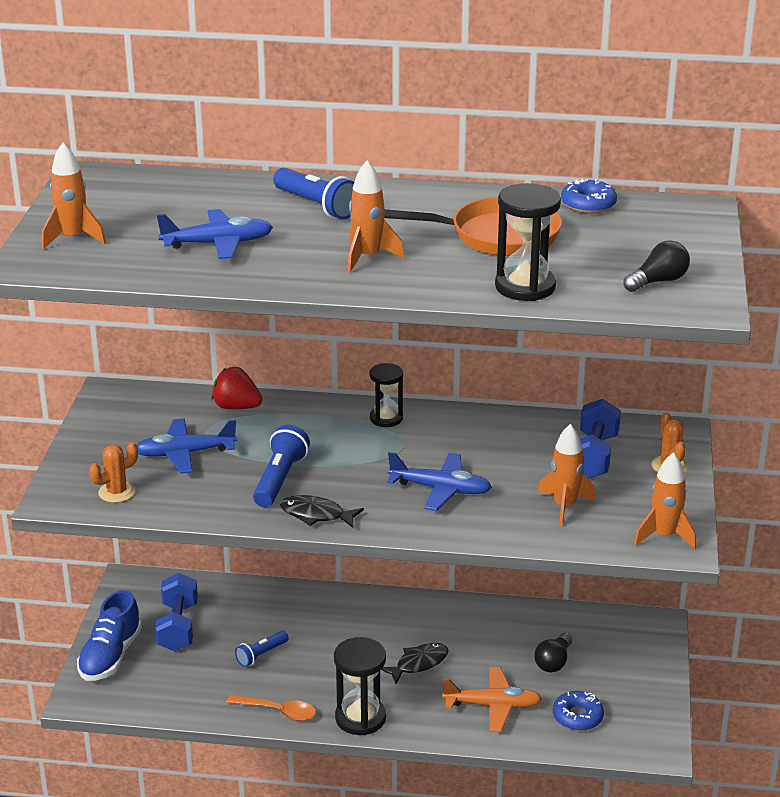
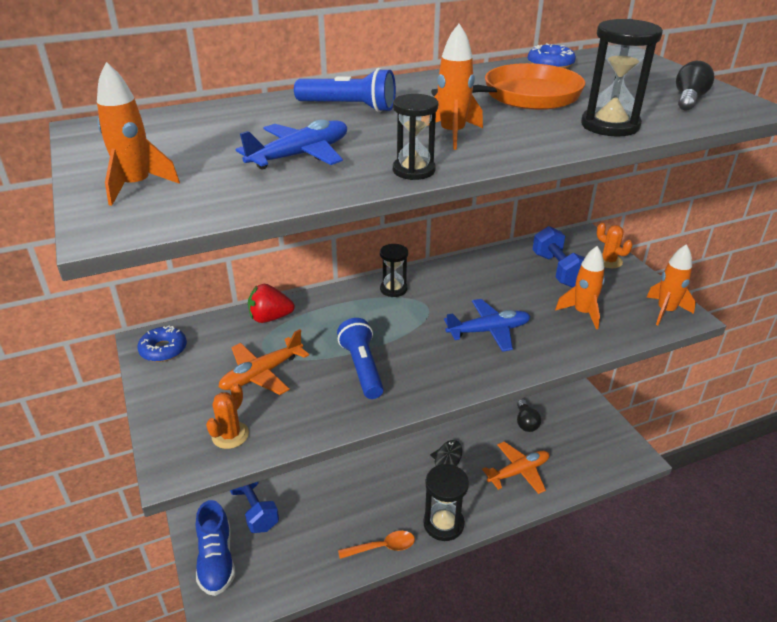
camera: 30 degrees left, 5 degrees up
blue plane [136,418,237,474] -> orange plane [219,329,309,395]
blue flashlight [235,631,288,667] -> none
black fish [280,495,364,528] -> none
blue donut [553,691,604,731] -> blue donut moved to [137,325,187,362]
none -> black hourglass [393,94,438,180]

